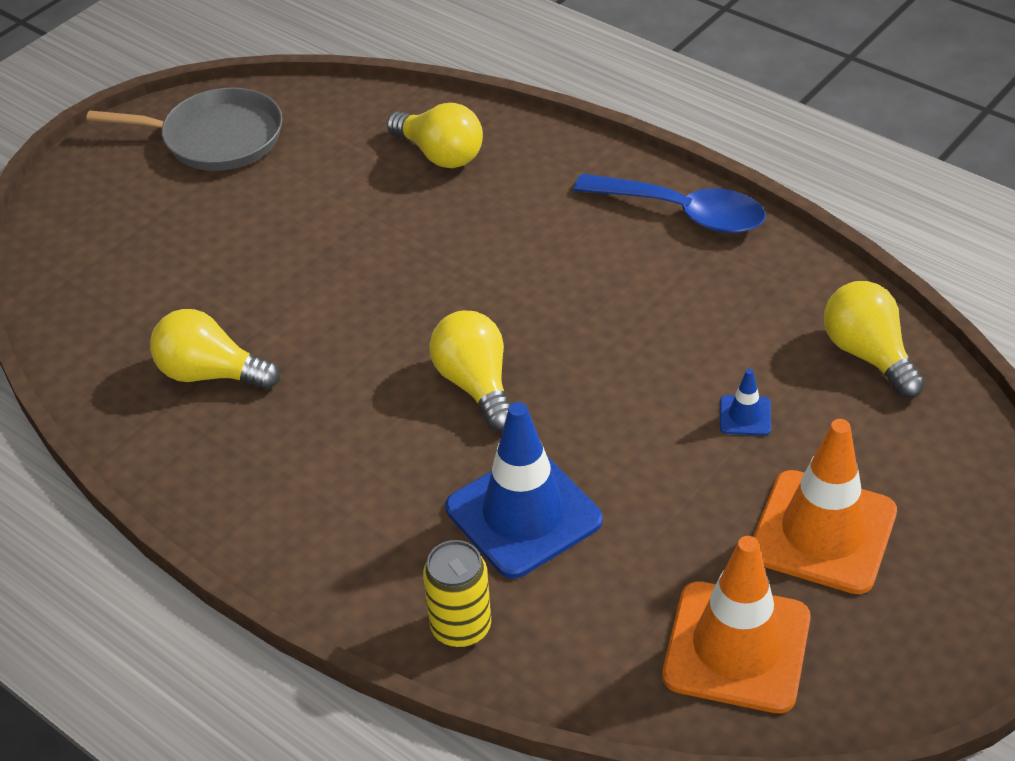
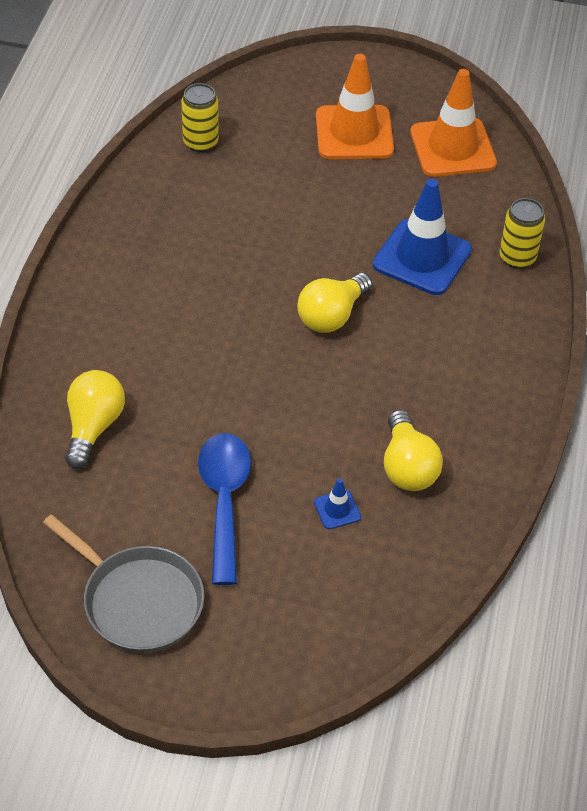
camera: 120 degrees left, 5 degrees up
grey pan [86,87,283,171] -> grey pan turned 150 degrees clockwise [43,514,205,652]
blue spoon [574,174,766,233] -> blue spoon moved to [198,433,251,585]
blue traffic cone [720,369,771,436] -> blue traffic cone moved to [314,478,361,529]
yellow light bulb [824,281,925,398] -> yellow can [181,83,219,152]

